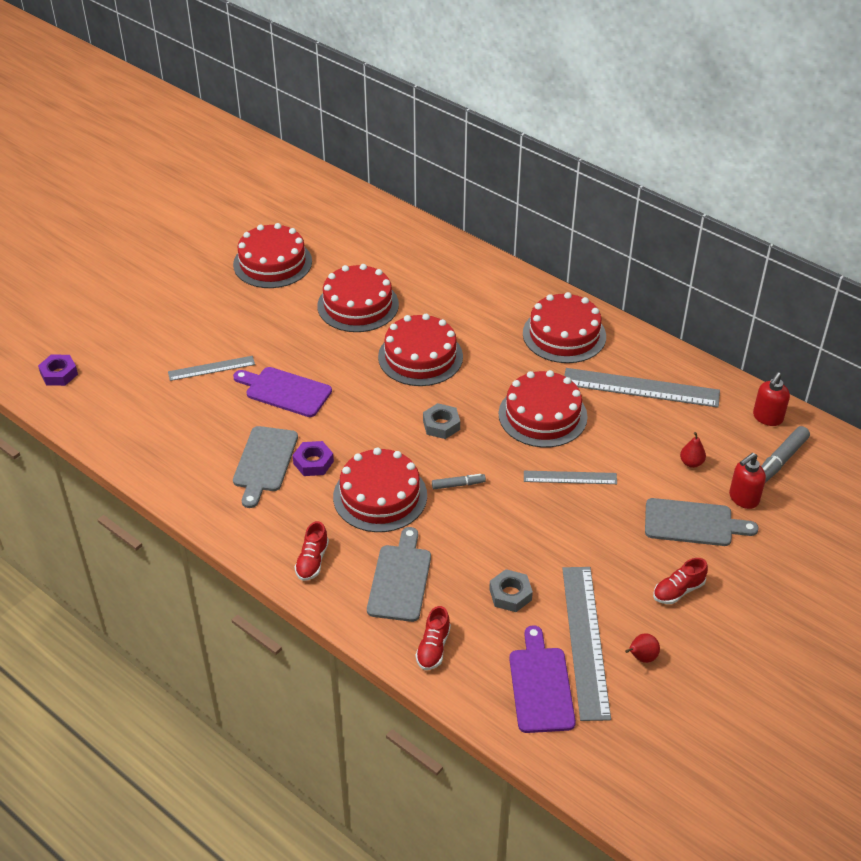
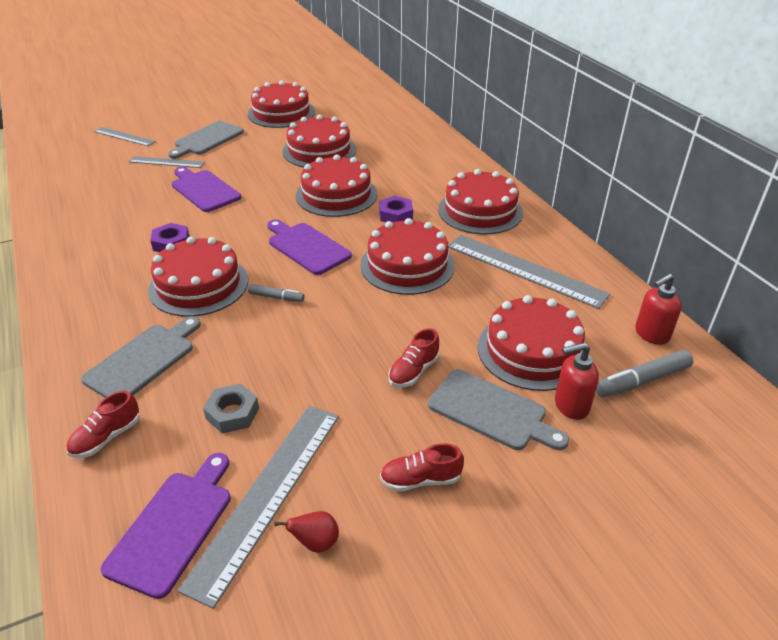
camera: 25 degrees right, 5 degrees down
purple nut [38,355,78,386] -> purple nut moved to [379,196,413,222]
grey cutting board [233,426,298,508] -> grey cutting board moved to [168,121,244,159]
red shoe [295,521,329,581] -> red shoe moved to [388,328,440,387]
grey nut [423,403,460,439] -> purple cutting board [267,219,352,275]
grey ruler [524,471,617,484] -> grey ruler moved to [94,127,156,146]
red pear [680,432,706,468] -> red cake [478,295,585,391]

